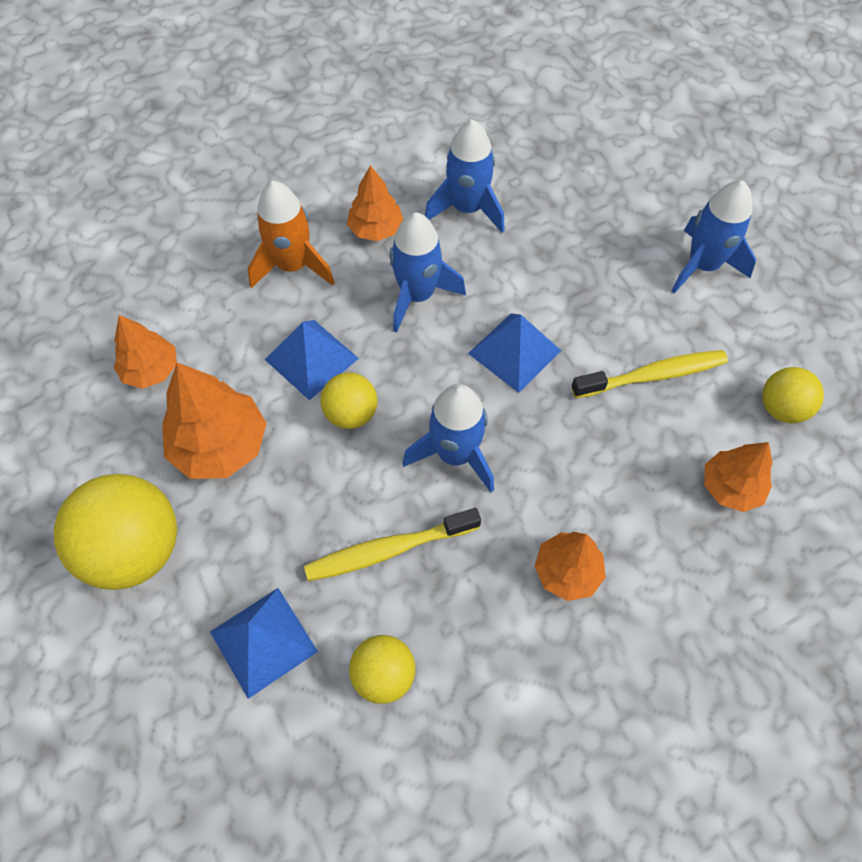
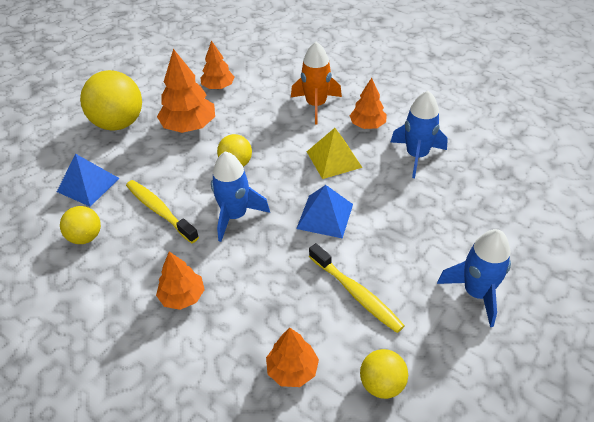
camera: 65 degrees right, 15 degrees down
blue pyramid [265,320,359,400] -> none
blue rocket [390,213,466,333] -> yellow pyramid [307,128,362,179]

